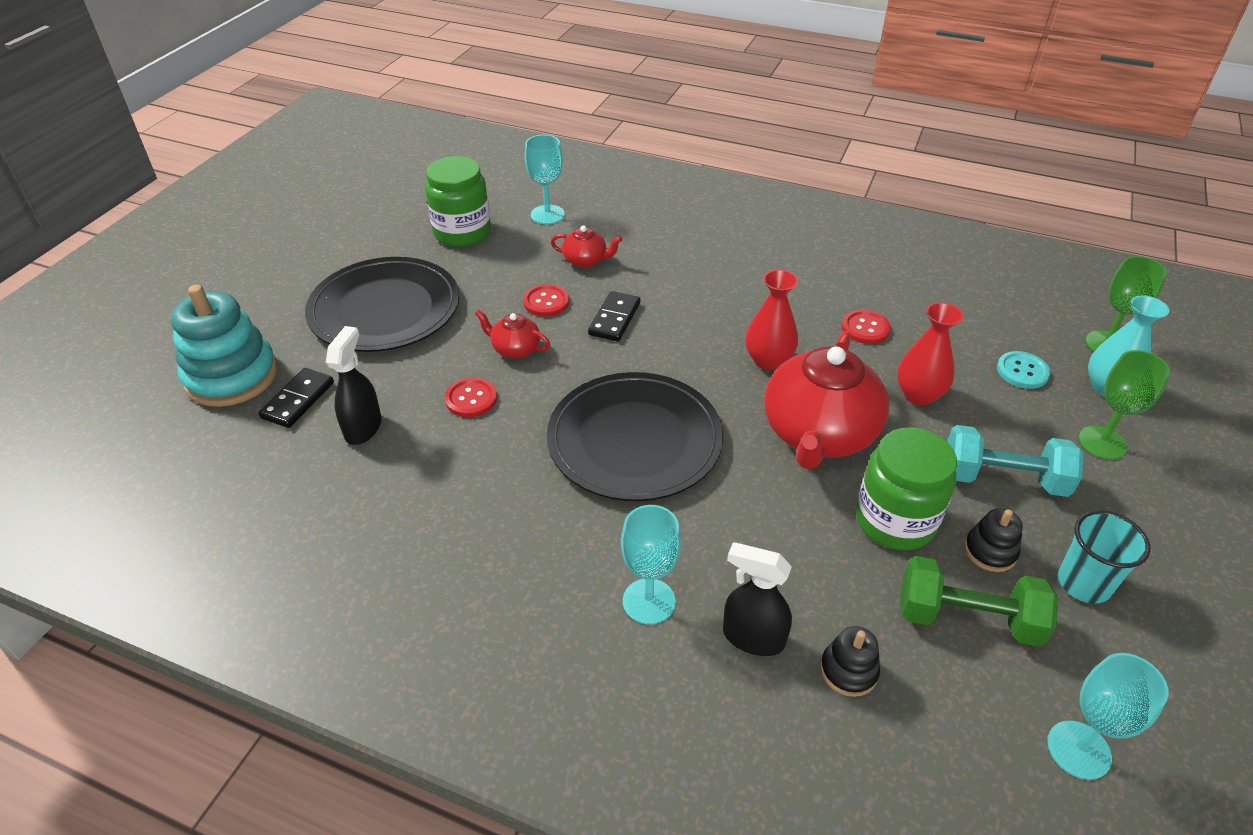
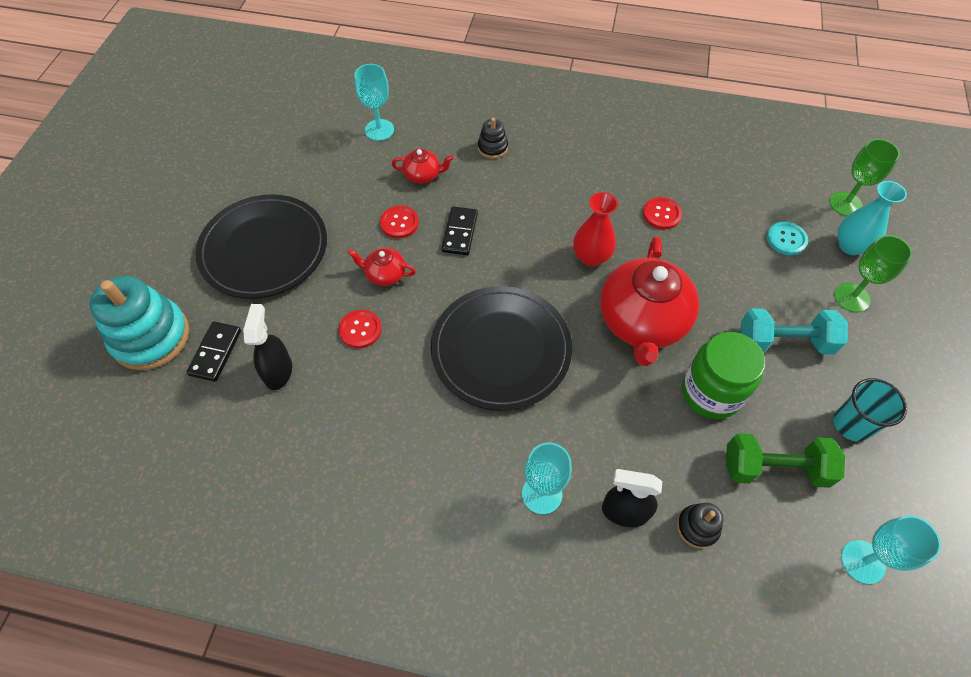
camera: 10 degrees left, 15 degrees up
green jar [425,156,491,247] -> none
red vase [897,302,963,406] -> none
black stacking toy [964,508,1023,572] -> black stacking toy moved to [478,118,508,159]

